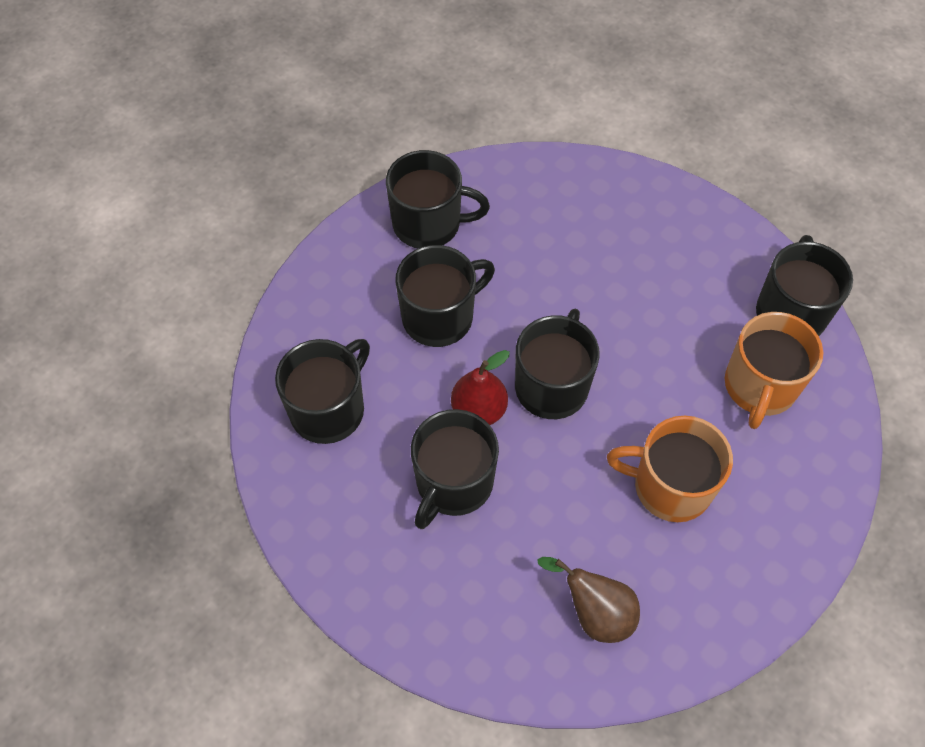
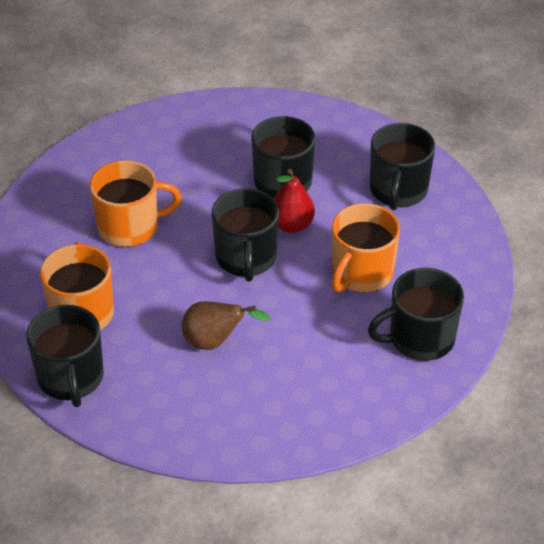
camera: 155 degrees right, 15 degrees down
black mug [395,245,495,347] -> orange mug [332,203,400,293]
brown pear [537,557,640,643] -> brown pear moved to [182,301,271,350]

